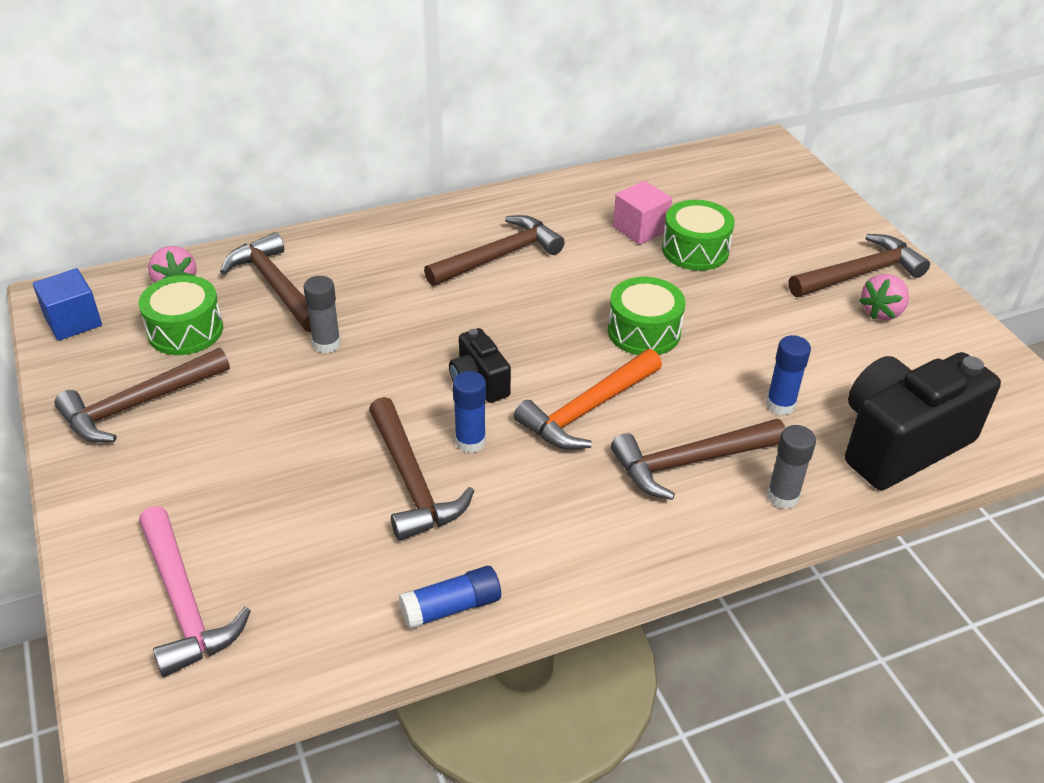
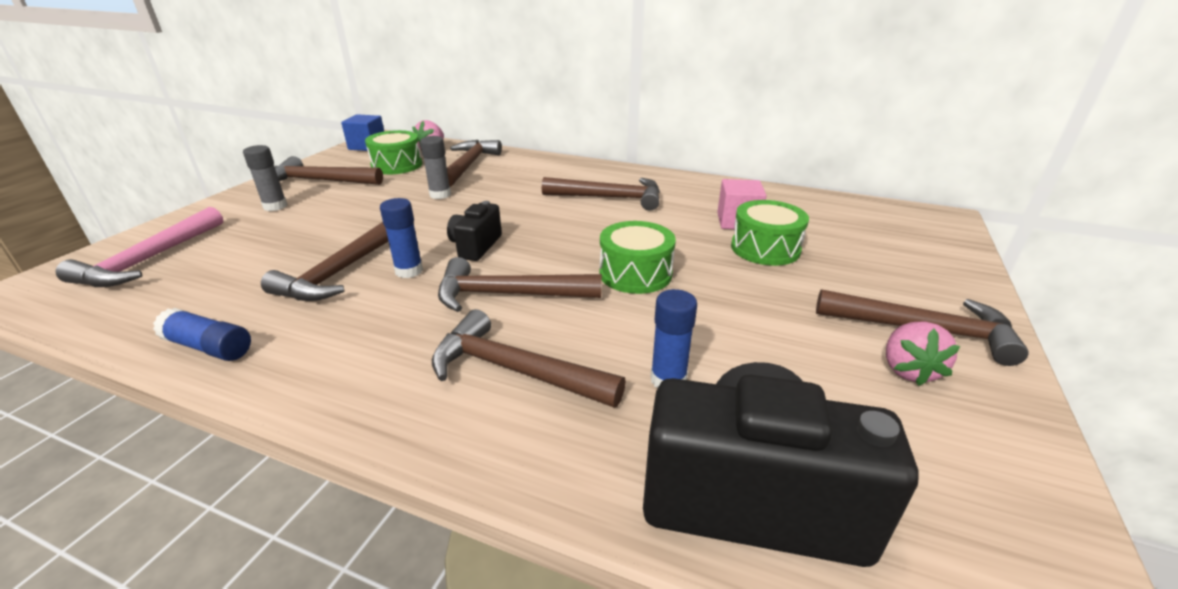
camera: 45 degrees right, 10 degrees down
orange hammer [514,349,662,450] -> brown hammer [438,257,602,312]
grey glue stick [767,425,816,509] -> grey glue stick moved to [243,145,287,211]
pink strawberry [859,274,909,320] -> pink strawberry turned 75 degrees counterclockwise [886,322,960,386]

